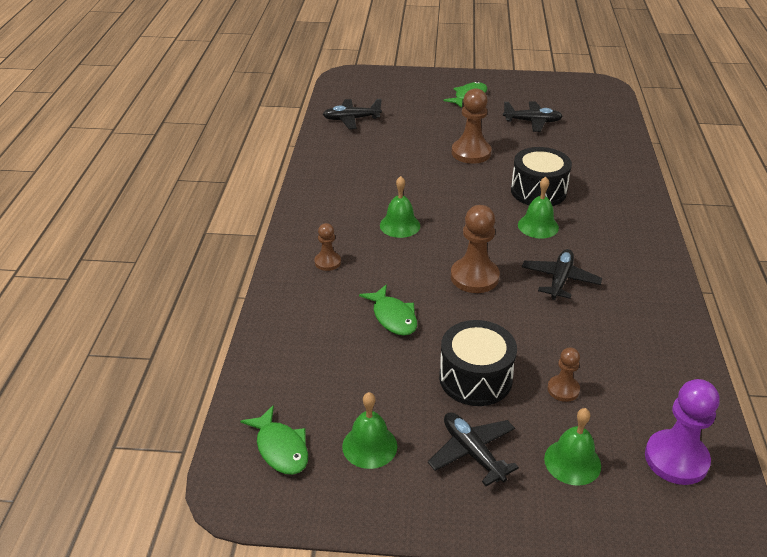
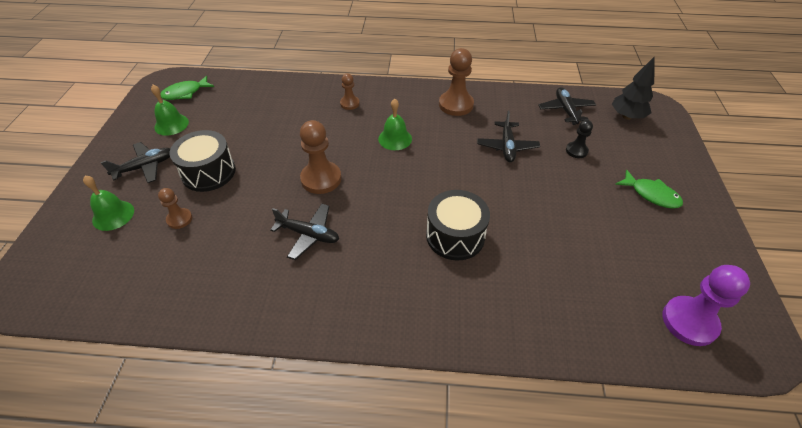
camera: 90 degrees right, 10 degrees up
green fish [359,285,417,336] -> none
brown pawn [452,88,492,164] -> brown pawn moved to [439,48,474,116]
black plane [503,101,563,132] -> black plane moved to [477,111,540,162]
green bell [518,177,559,239] -> none
purple pawn [645,379,720,485] -> purple pawn moved to [663,265,750,346]
none -> black pawn [566,120,593,158]
none -> black tree [612,56,655,120]

